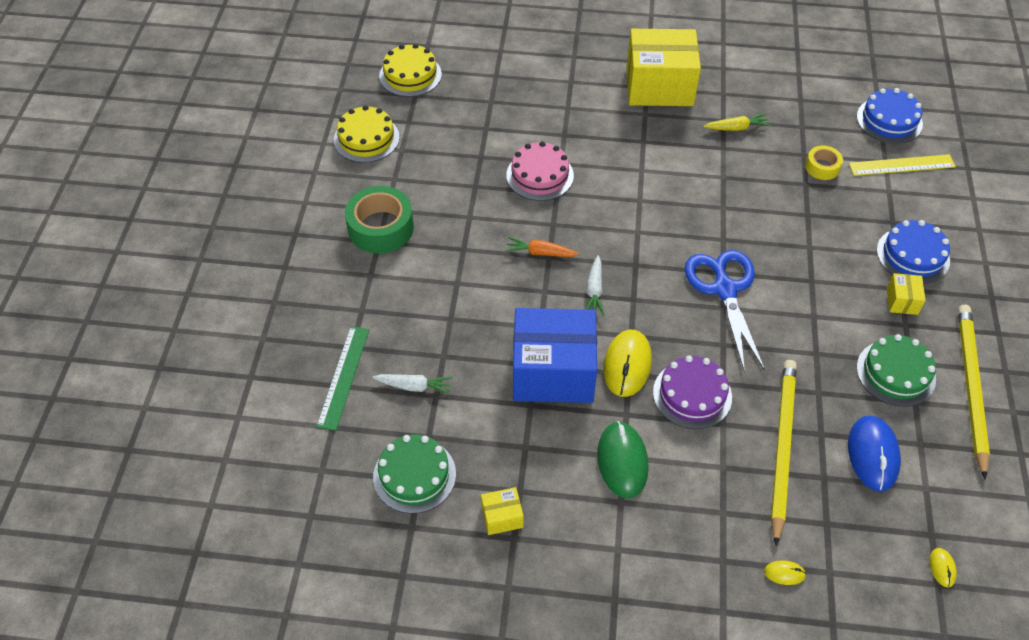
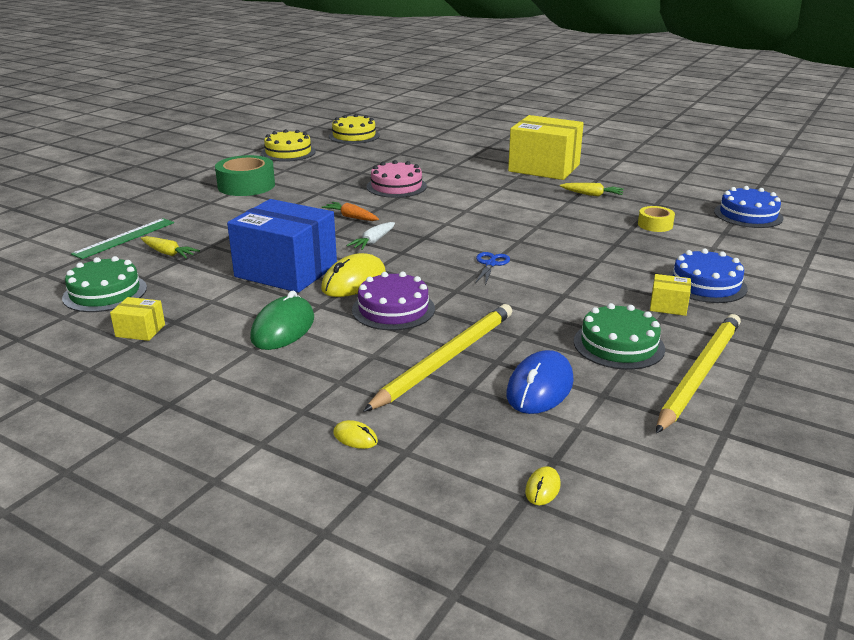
camera: 25 degrees right, 25 degrees down
white carrot [373,374,453,395] -> yellow carrot [141,236,200,258]
blue scissors [685,250,765,373] -> blue scissors [475,252,510,285], size x0.48
yellow ruler [849,154,956,176] -> none
yellow box [887,273,926,315] -> yellow box turned 75 degrees clockwise [650,274,691,316]

